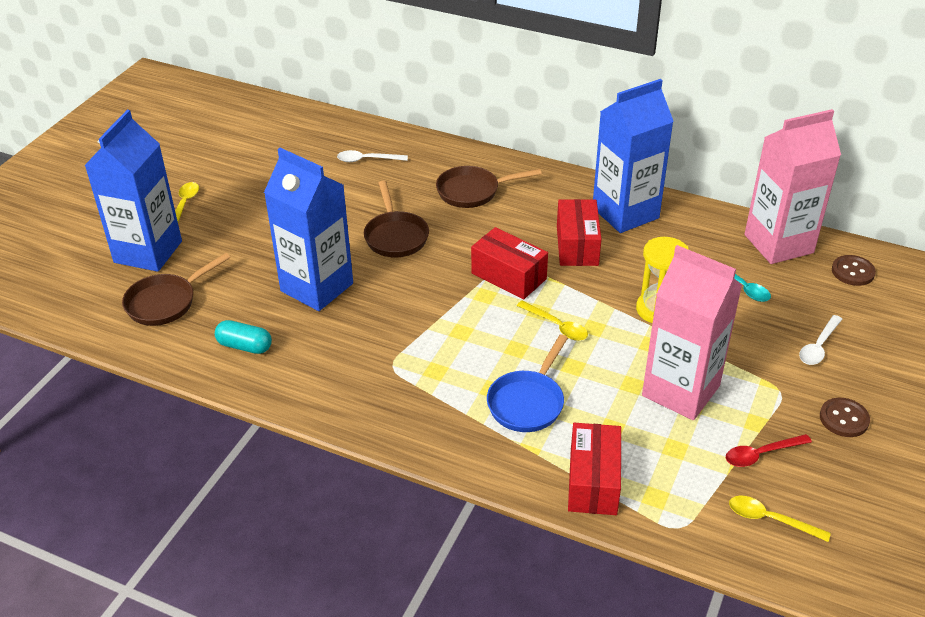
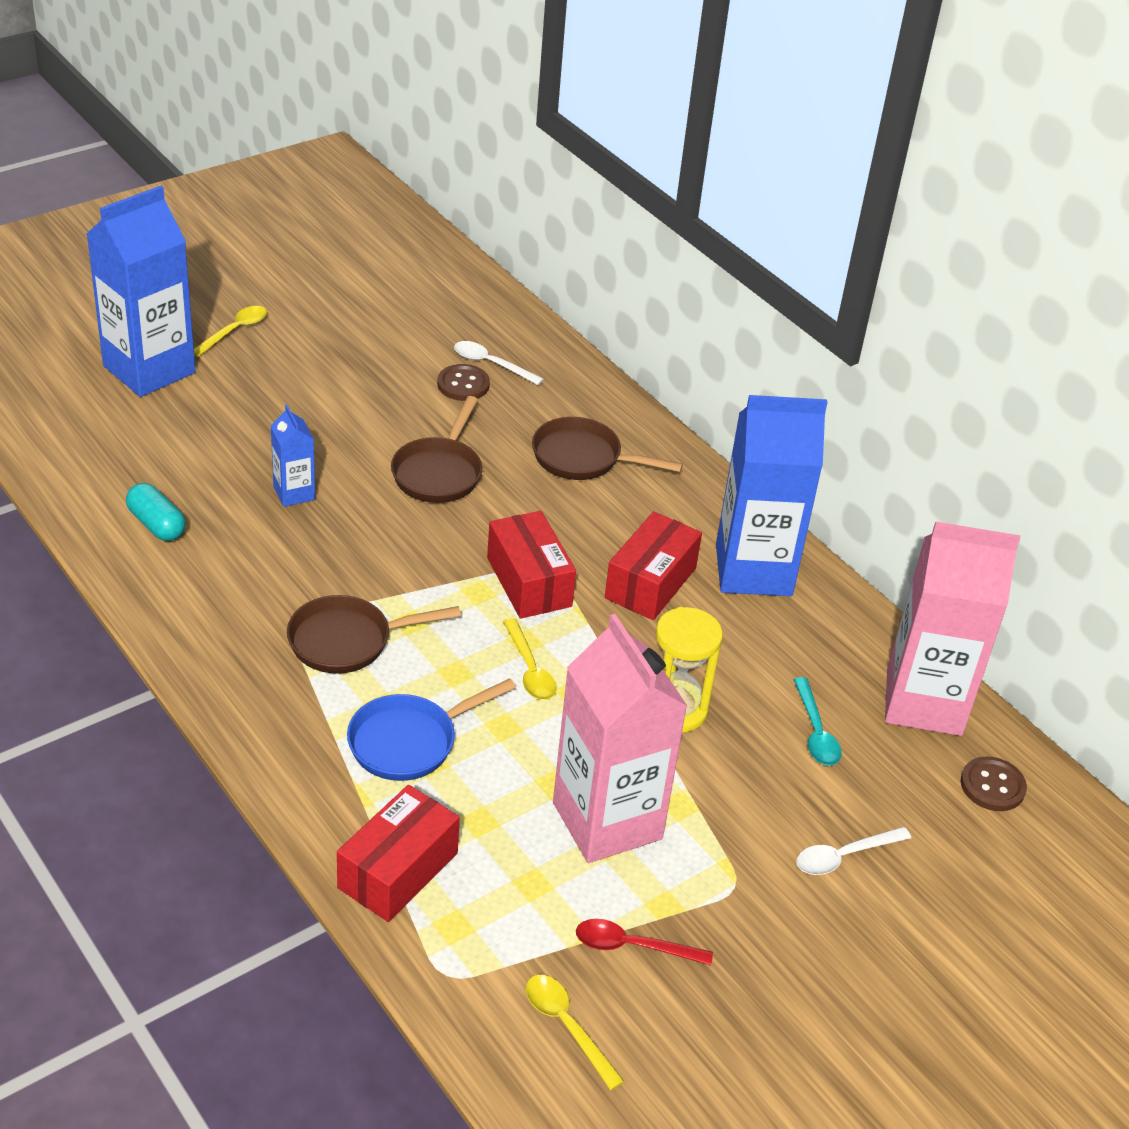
camera: 25 degrees right, 0 degrees up
brown pan [122,253,230,326] -> brown pan moved to [287,595,461,674]
blue carton [264,148,353,311] -> blue carton [271,405,315,507], size x0.47
brown button [820,398,870,437] -> brown button moved to [437,364,490,401]

